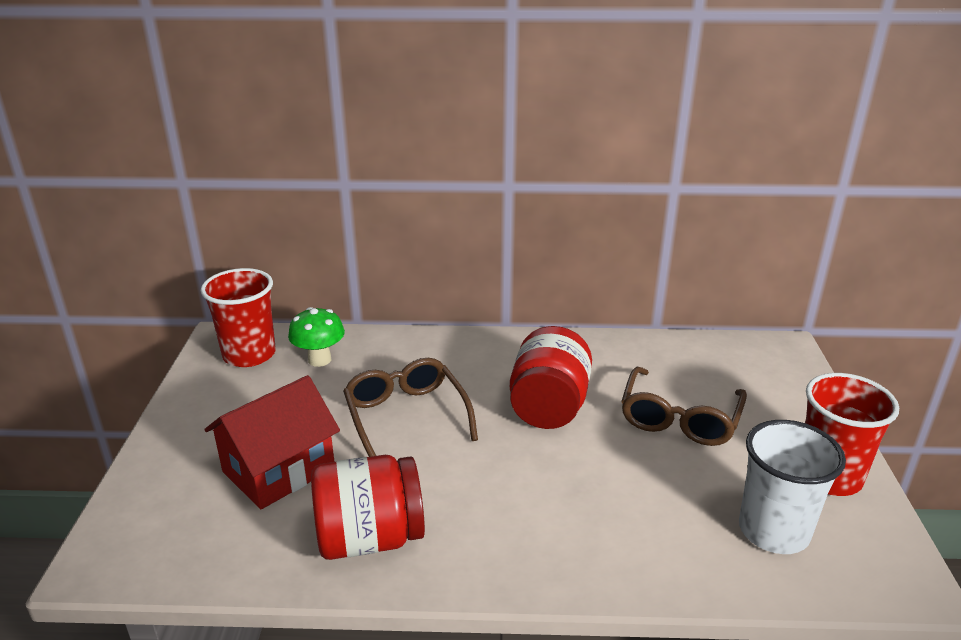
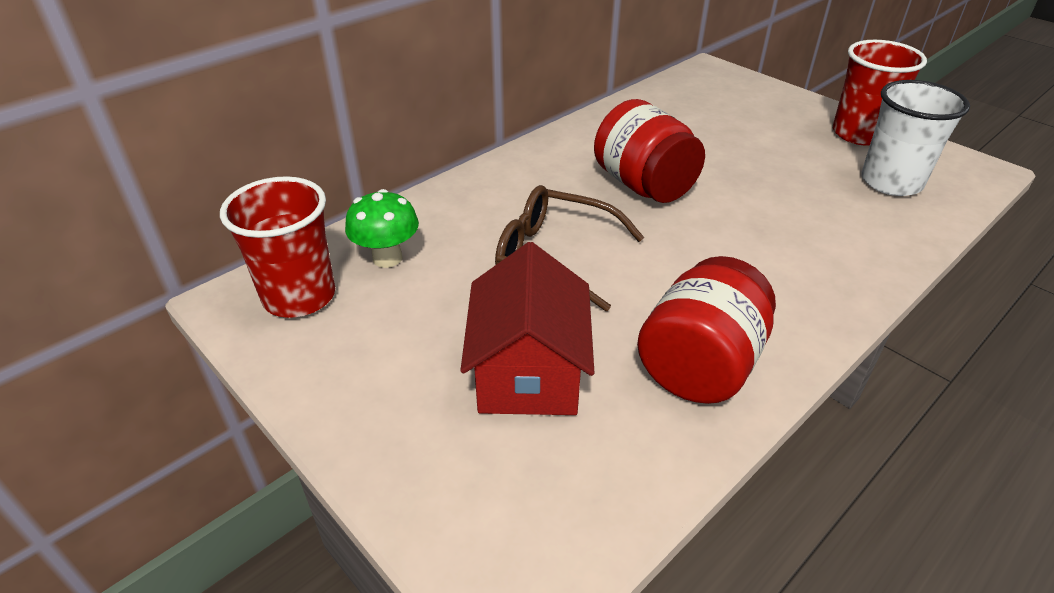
camera: 45 degrees left, 10 degrees up
brown glasses [621,367,747,446] -> none

